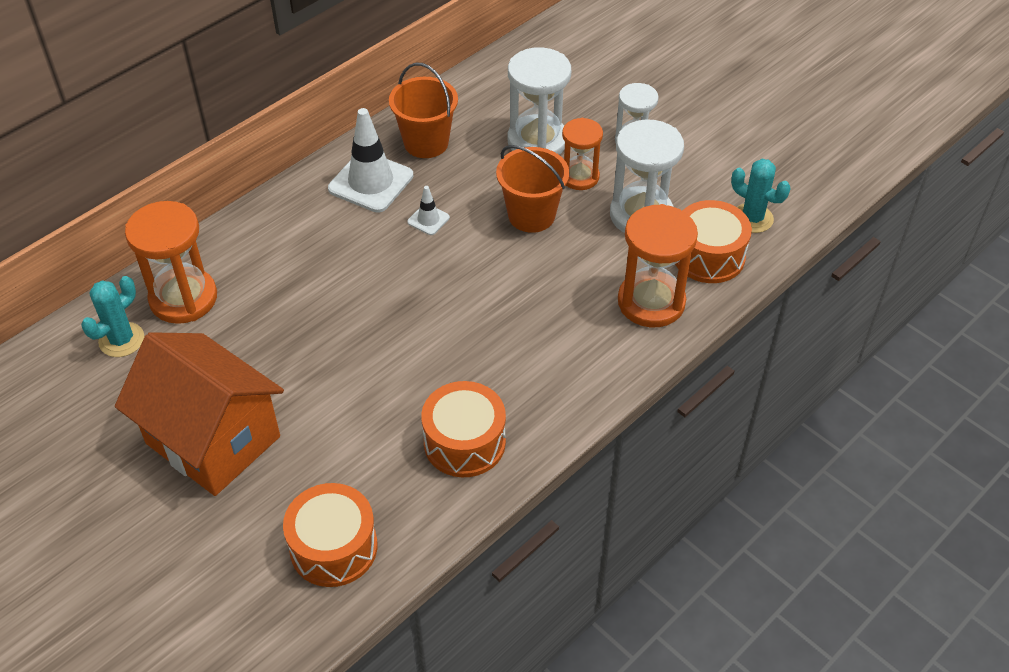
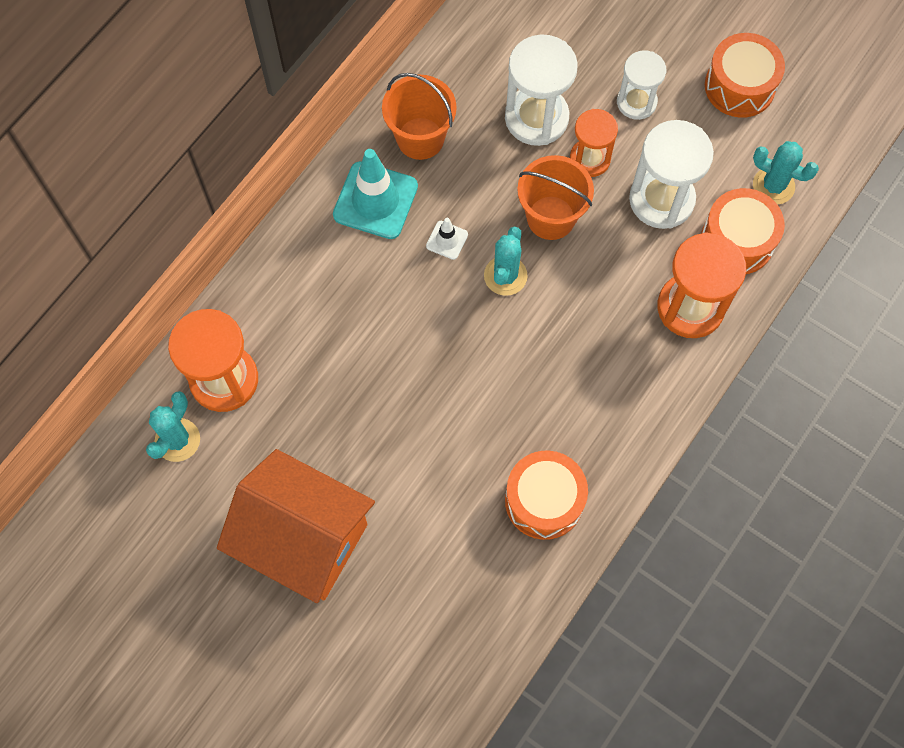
camera: 10 degrees left, 20 degrees up
orange drum [283,483,377,587] -> orange drum moved to [705,33,785,118]
white traffic cone [328,108,413,213] -> turquoise traffic cone [333,149,418,239]
none -> turquoise cactus [484,227,528,296]

